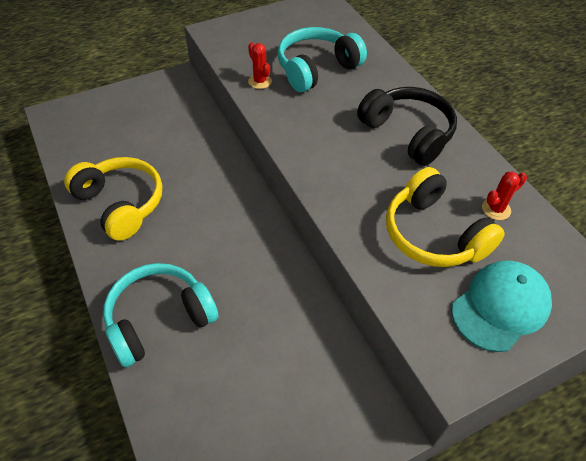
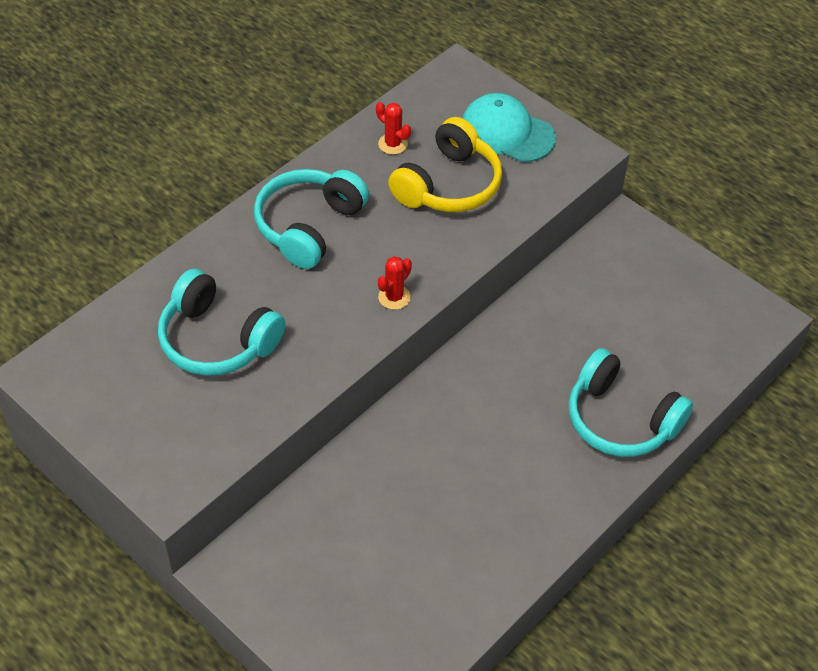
camera: 110 degrees left, 0 degrees up
yellow headphones [64,157,162,241] -> none
red cactus [248,42,272,89] -> red cactus moved to [378,256,412,310]
black headphones [357,87,457,166] -> turquoise headphones [254,169,369,269]

